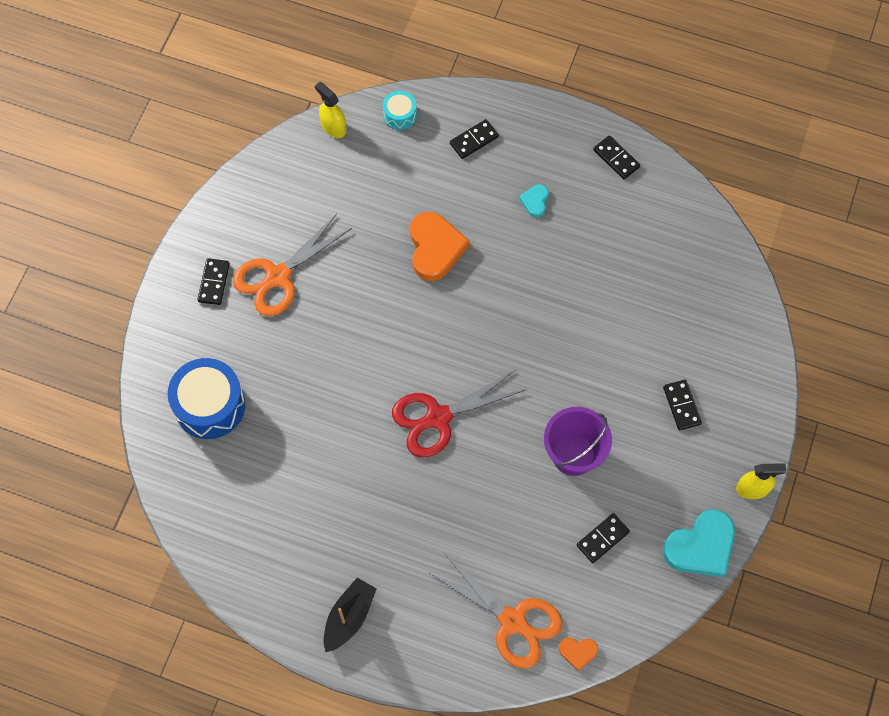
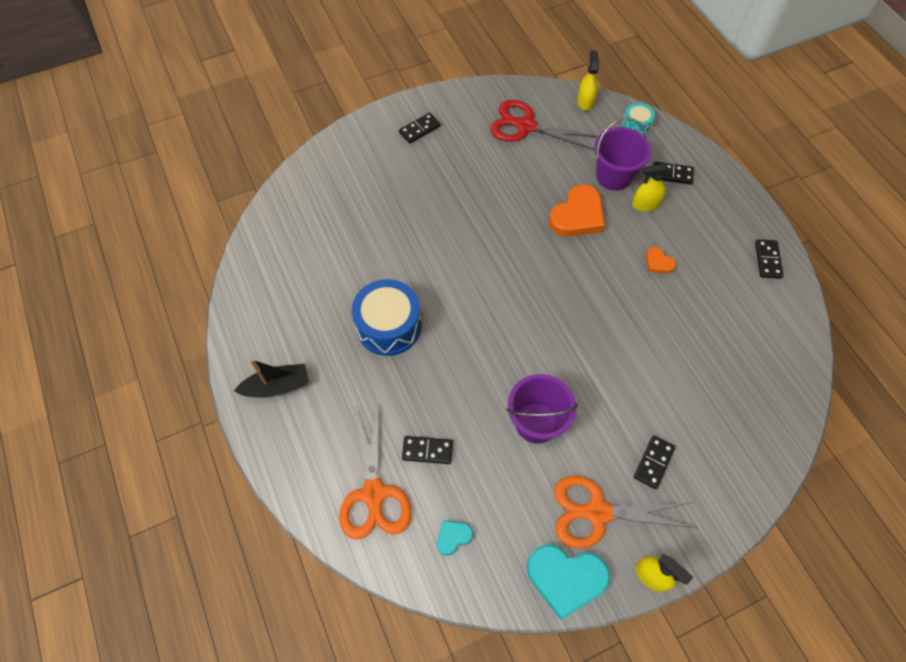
camera: 45 degrees right, 5 degrees down
blue drum [168,358,245,439] -> blue drum moved to [352,279,421,356]
orange scissors [233,214,352,316] -> orange scissors moved to [554,476,697,549]
red scissors [392,370,527,458] -> red scissors moved to [490,100,598,150]
turquoise heart [519,184,549,217] -> turquoise heart moved to [437,520,473,556]
orange heart [559,637,598,671] -> orange heart moved to [646,247,676,274]
black domino [577,513,630,563] -> black domino moved to [402,436,453,464]
none -> purple bucket [595,117,651,191]
none -> yellow spray bottle [632,164,670,212]

